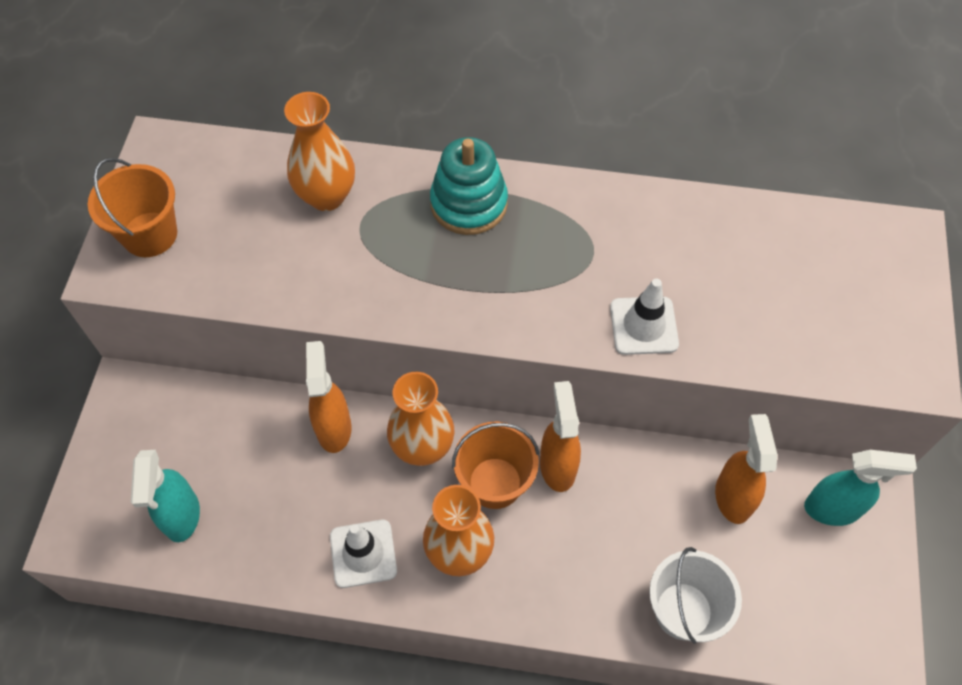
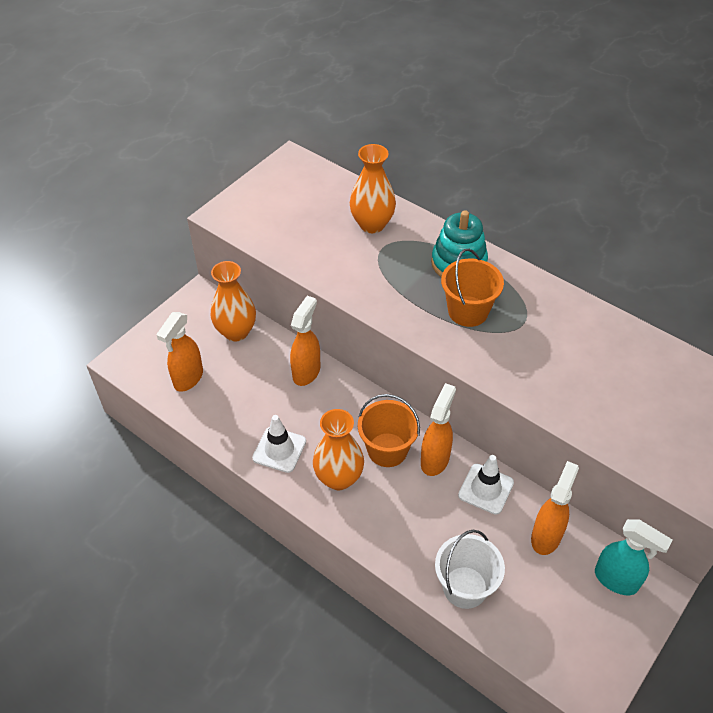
camera: 30 degrees right, 10 degrees down
orange bucket [88,158,177,257] -> orange bucket moved to [441,249,504,327]
turquoise spray bottle [131,450,200,542] -> orange spray bottle [156,312,203,392]
orange vase [387,372,454,466] -> orange vase moved to [211,261,256,342]
white traffic cone [610,279,679,355] -> white traffic cone moved to [458,455,514,515]

